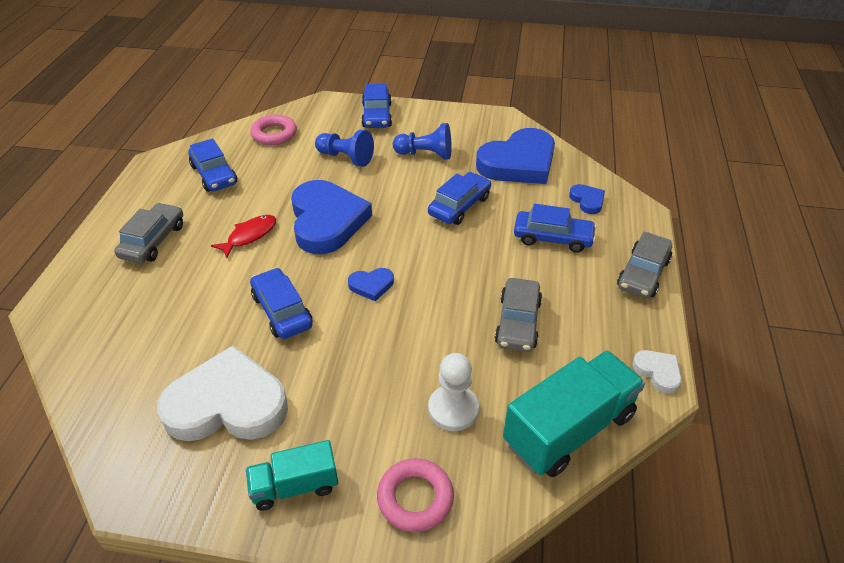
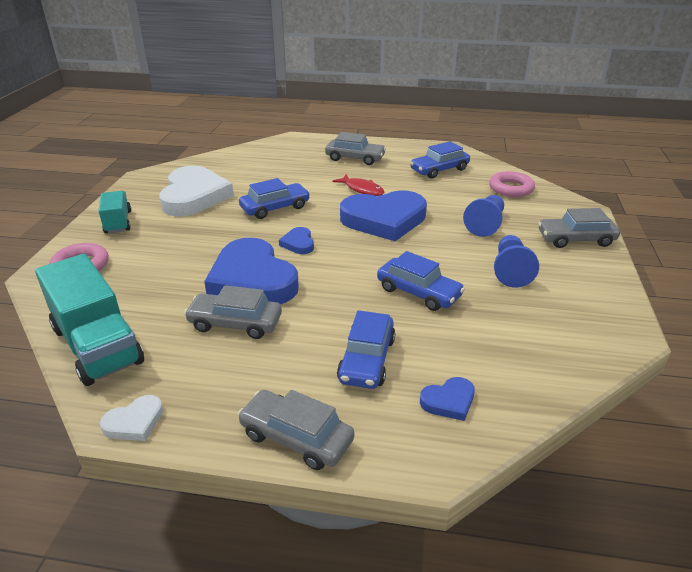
camera: 90 degrees right, 10 degrees down
blue car [361,84,392,128] -> grey car [538,208,620,248]
white pawn [428,353,479,431] -> none
blue heart [476,128,555,184] -> blue heart moved to [204,238,299,304]

